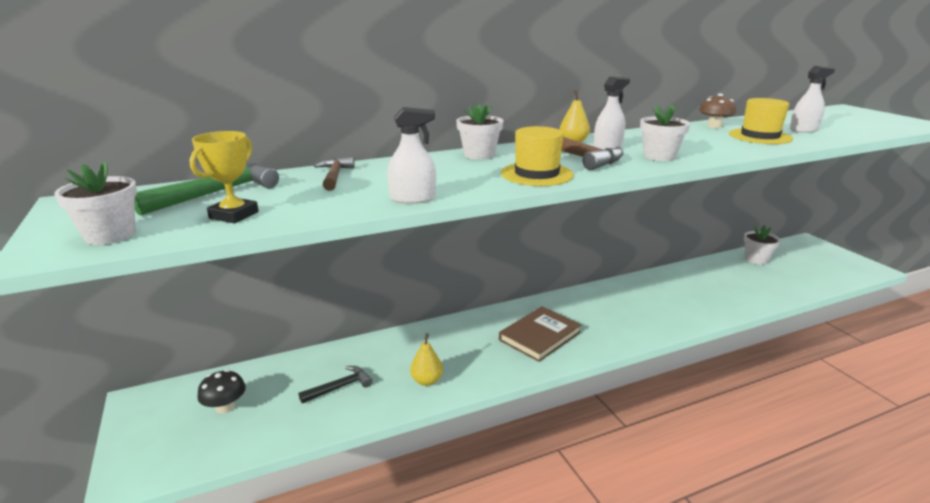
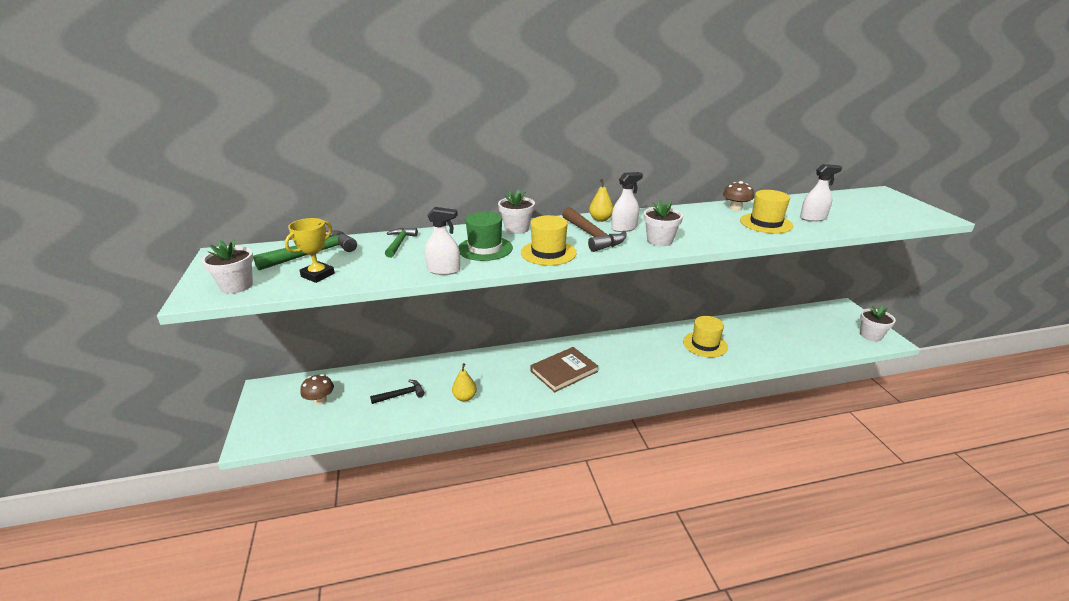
camera: 10 degrees right, 5 degrees up
black mushroom [197,369,246,414] -> brown mushroom [300,374,334,405]
brown hammer [314,157,355,191] -> green hammer [385,228,418,258]
white flower pot [744,225,781,265] -> white flower pot moved to [860,305,896,341]
none -> green hat [458,212,513,261]
none -> yellow hat [683,316,728,357]

